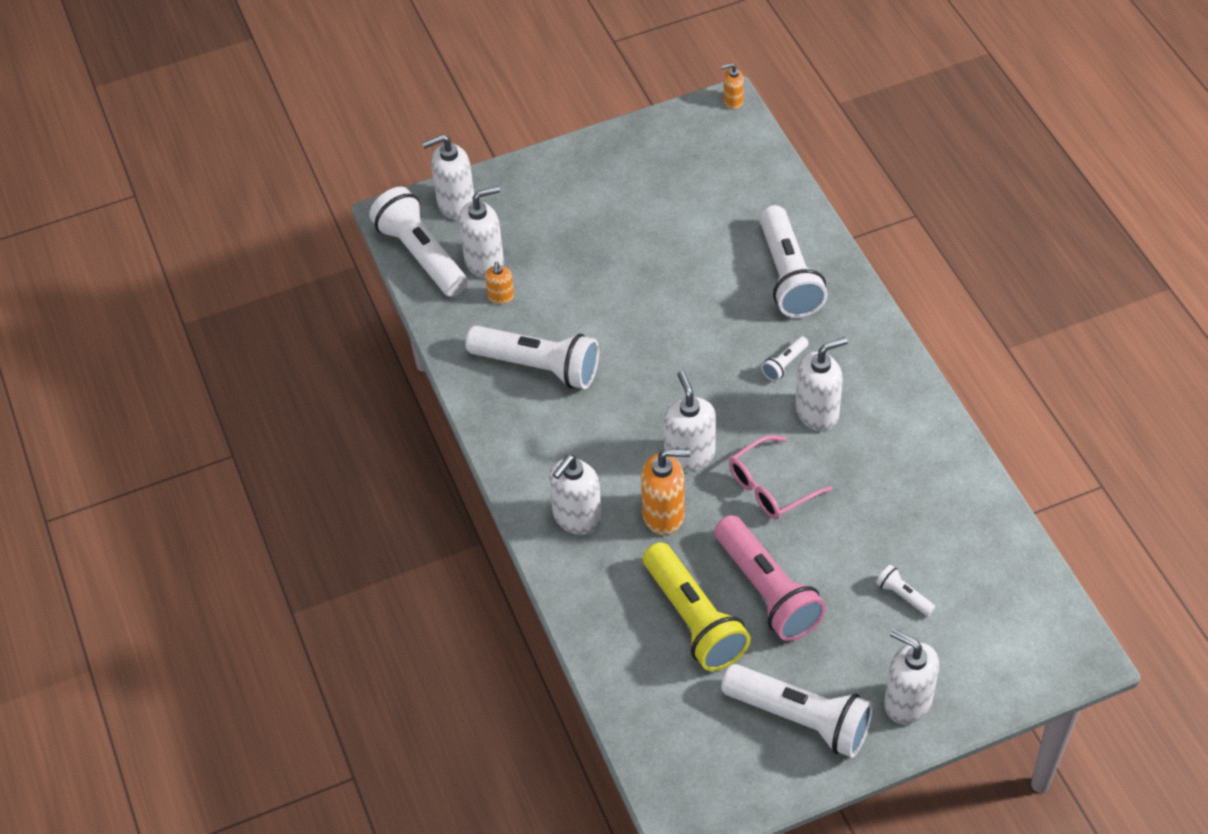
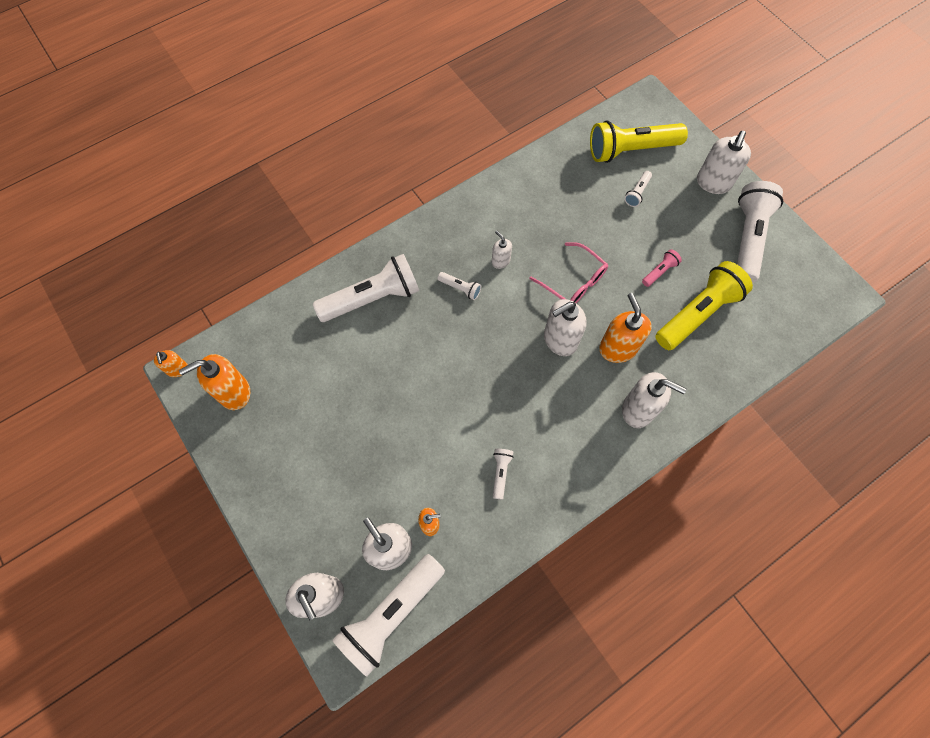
camera: 105 degrees left, 15 degrees up
white flashlight [466,326,599,389] -> white flashlight [493,449,514,500], size x0.43
pink flashlight [714,515,826,641] -> pink flashlight [642,249,682,287], size x0.43
white soap dispenser [795,337,848,431] -> white soap dispenser [492,231,512,269], size x0.54
none -> orange soap dispenser [179,354,250,410]
none -> yellow flashlight [590,121,688,163]

